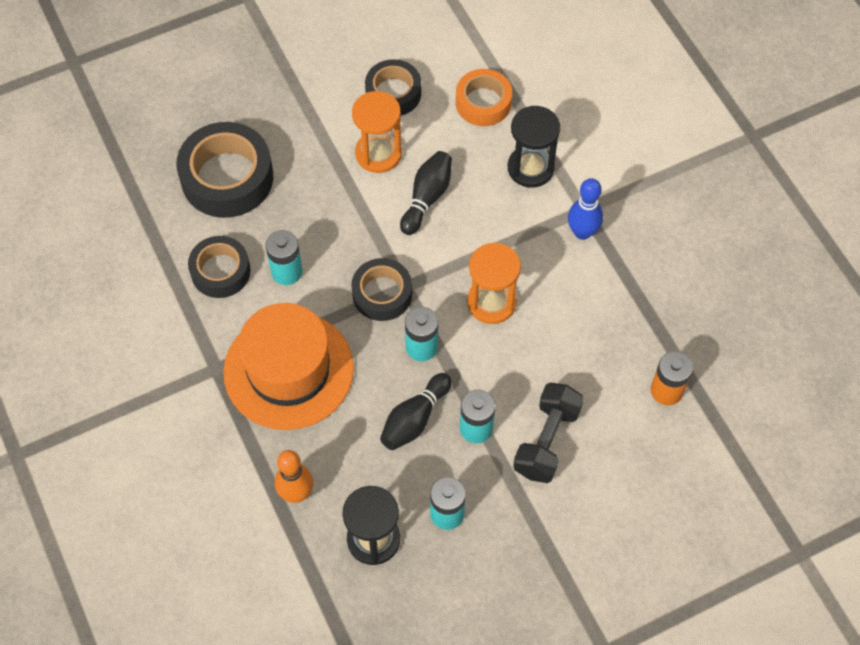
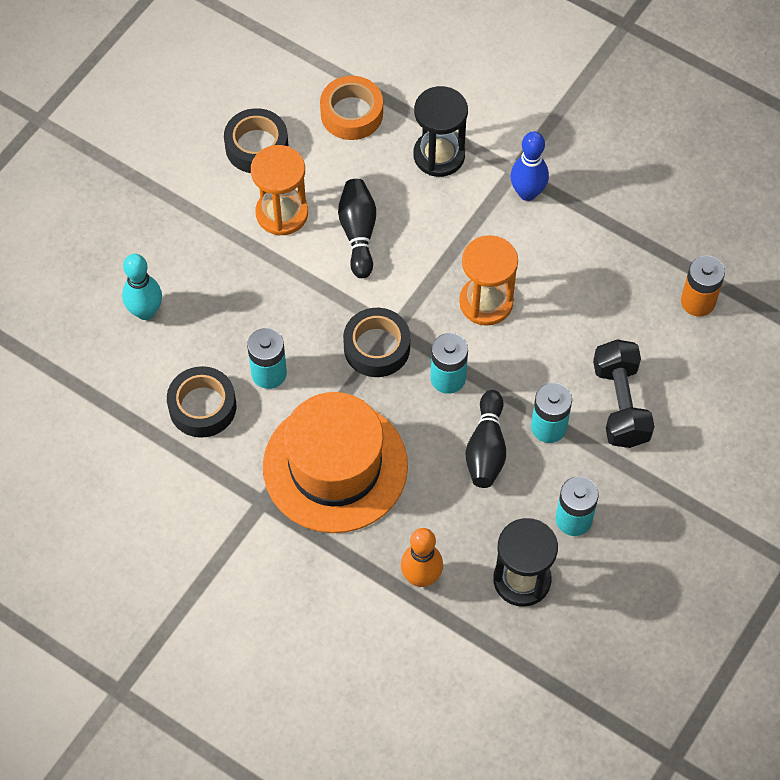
camera: 30 degrees left, 0 degrees up
black tape [176,122,273,218] -> turquoise bowling pin [122,254,162,320]

